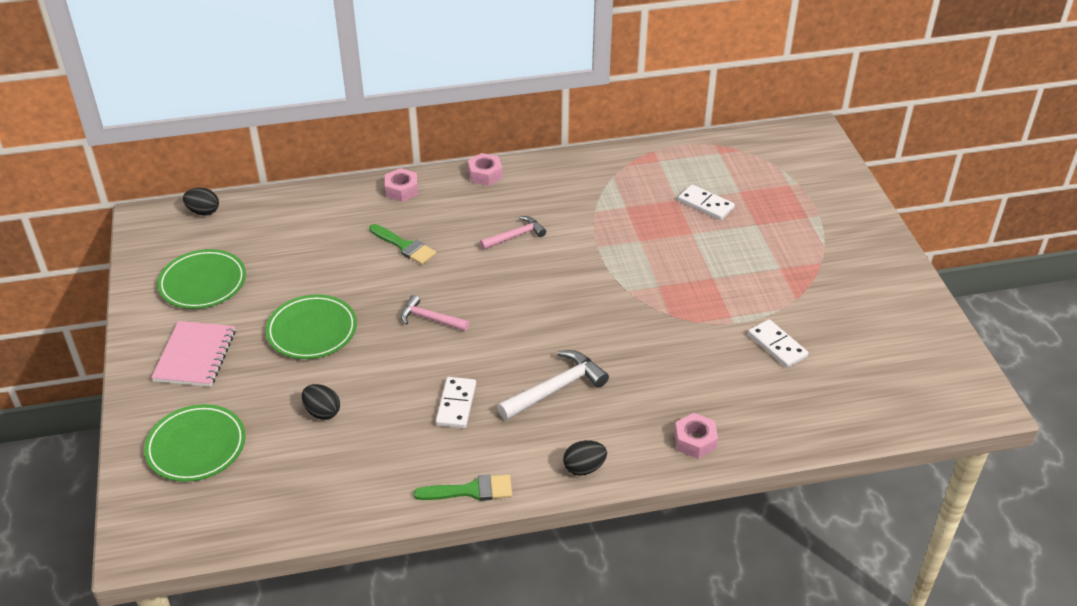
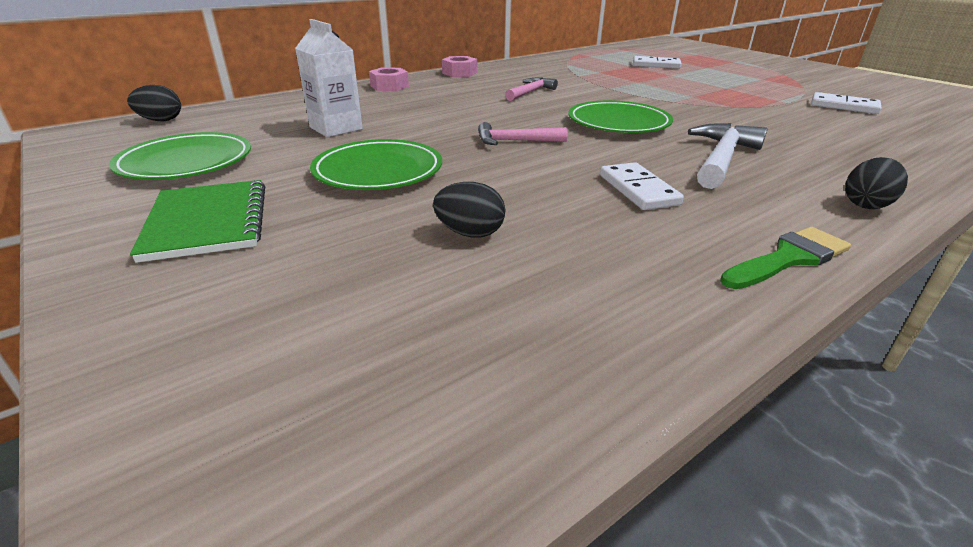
camera: 25 degrees left, 10 degrees down
green plate [144,404,246,482] -> green plate moved to [568,101,673,133]
pink notebook [151,321,235,387] -> green notebook [130,180,265,263]
green brush [369,224,436,265] -> none
pink nut [674,413,718,459] -> none
none -> white carton [295,19,363,137]

